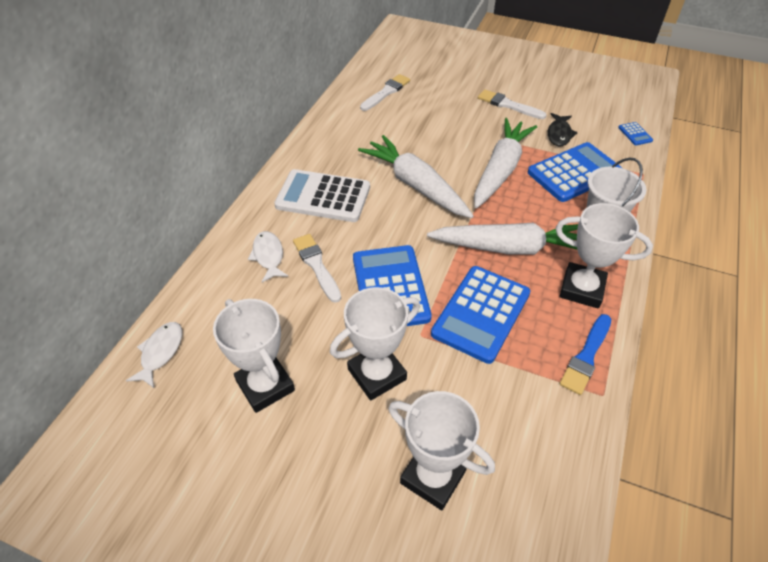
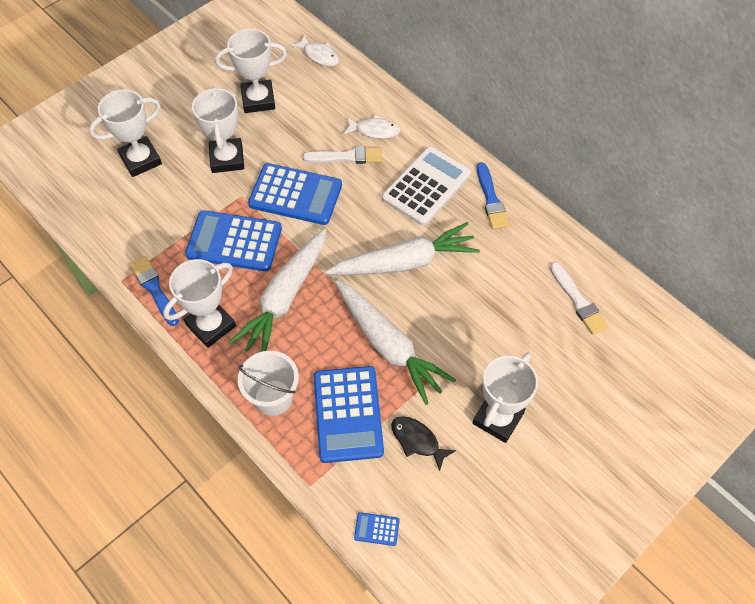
camera: 115 degrees right, 10 degrees up
blue calculator [431,266,530,364] -> blue calculator turned 45 degrees counterclockwise [185,210,282,271]
white brush [478,89,547,119] -> white trophy [473,352,538,443]
none -> blue brush [477,162,509,229]

